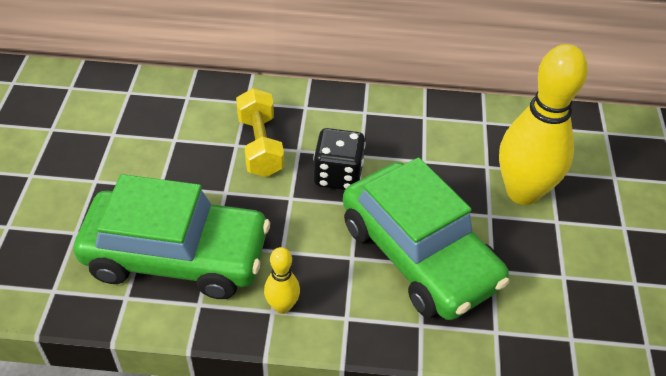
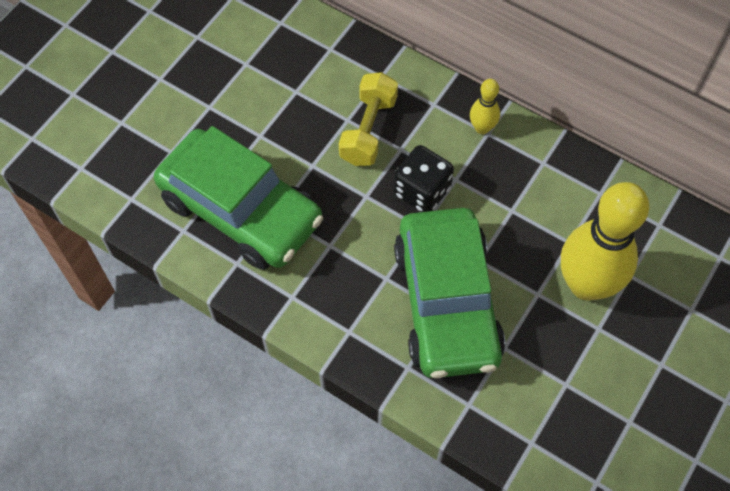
camera: 30 degrees right, 15 degrees up
yellow bowling pin [264,247,300,314] -> yellow bowling pin moved to [470,79,500,134]

